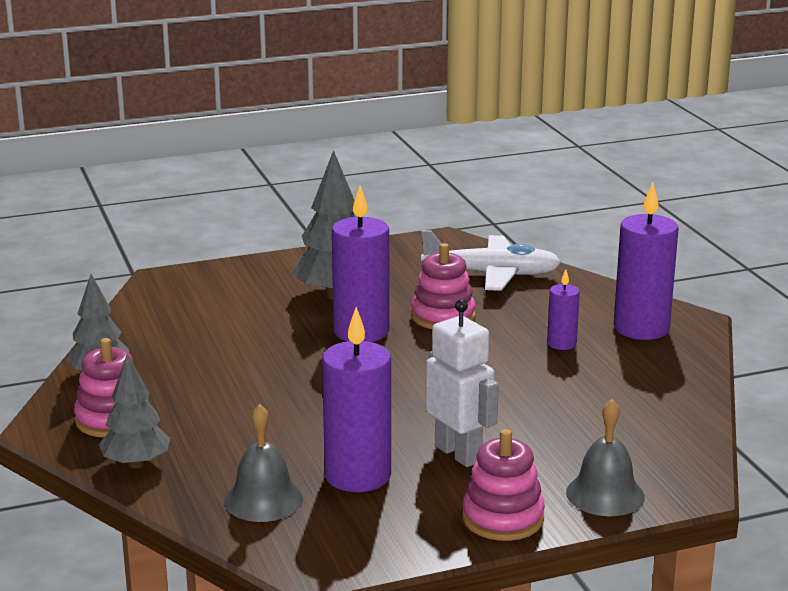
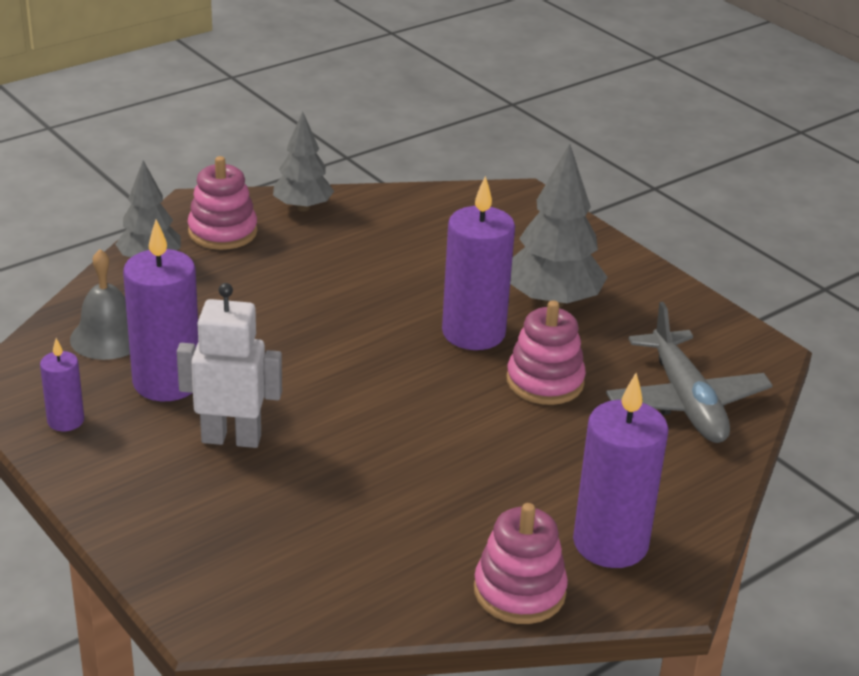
camera: 70 degrees right, 10 degrees up
white plane [421,230,561,291] -> grey plane [606,302,773,443]
white robot [426,299,499,467] -> white robot turned 120 degrees counterclockwise [177,283,282,448]
pink stacking toy [462,429,545,541] -> pink stacking toy moved to [474,503,568,624]
purple candle [547,269,580,350] -> purple candle moved to [40,338,84,431]
grey bell [566,399,645,516] -> none

